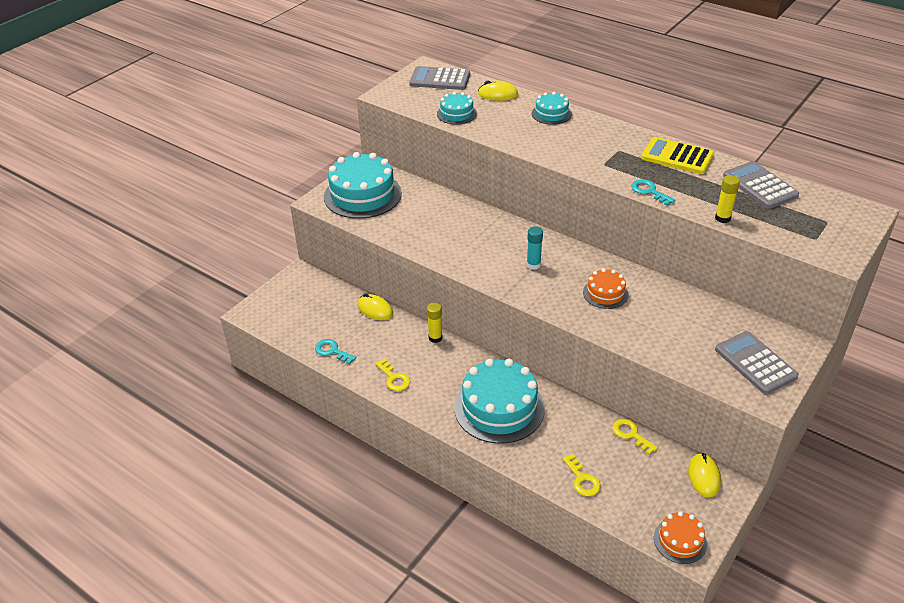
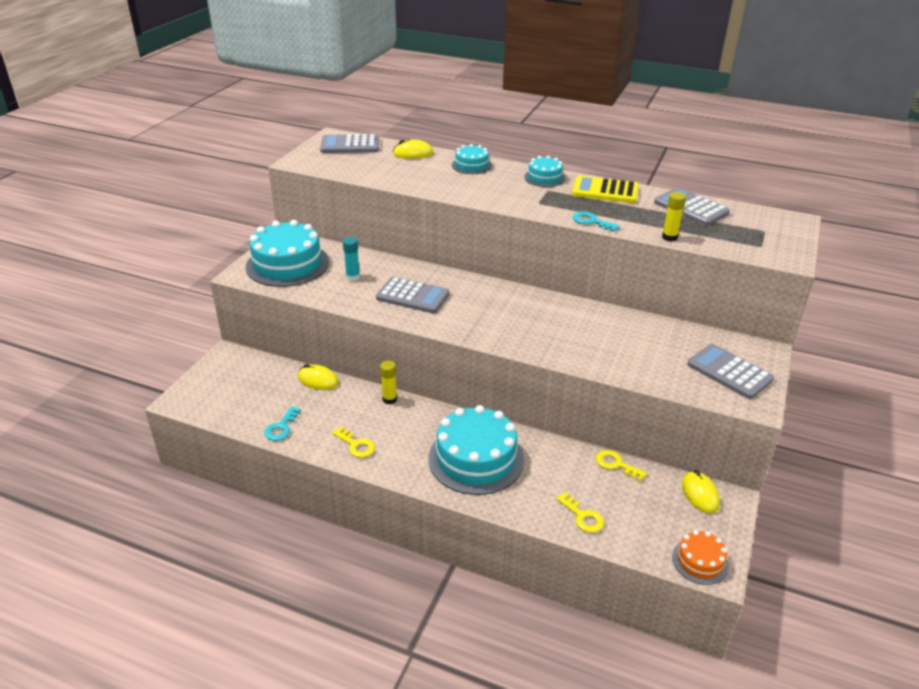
camera: 15 degrees left, 5 degrees down
turquoise key [315,339,356,364] -> turquoise key turned 90 degrees counterclockwise [264,406,301,441]
turquoise cake [437,92,477,125] -> turquoise cake moved to [524,156,566,187]
turquoise glue stick [527,226,543,270] -> turquoise glue stick moved to [343,237,360,281]
orange cake [583,268,629,309] -> none
none -> grey calculator [376,277,449,313]

